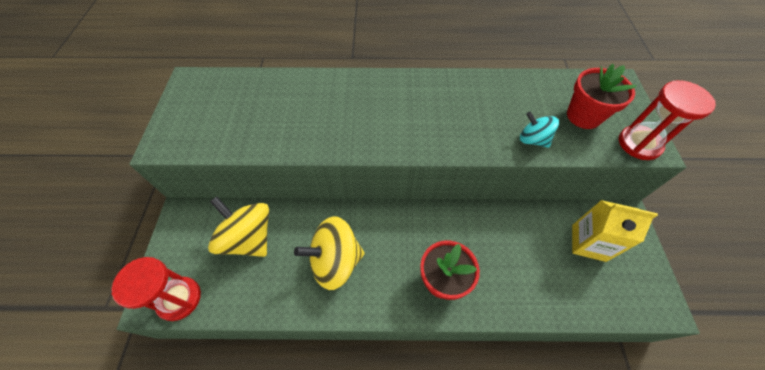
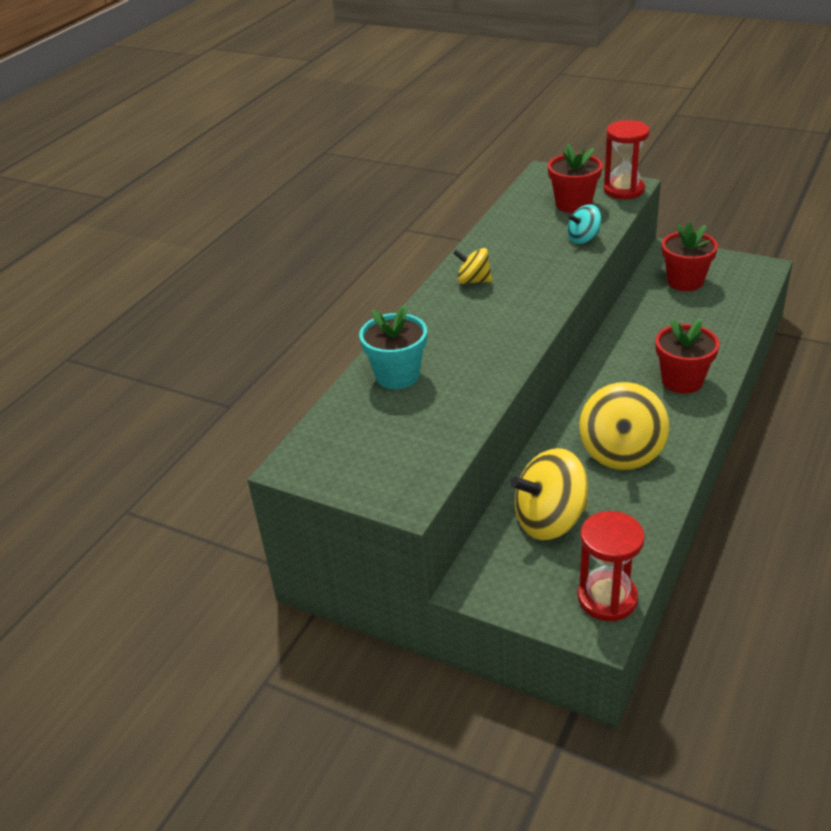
camera: 60 degrees left, 20 degrees down
yellow carton [572,200,658,262] -> red flower pot [662,222,718,291]
none -> turquoise flower pot [359,305,427,389]
none -> yellow spinning top [453,248,492,284]

